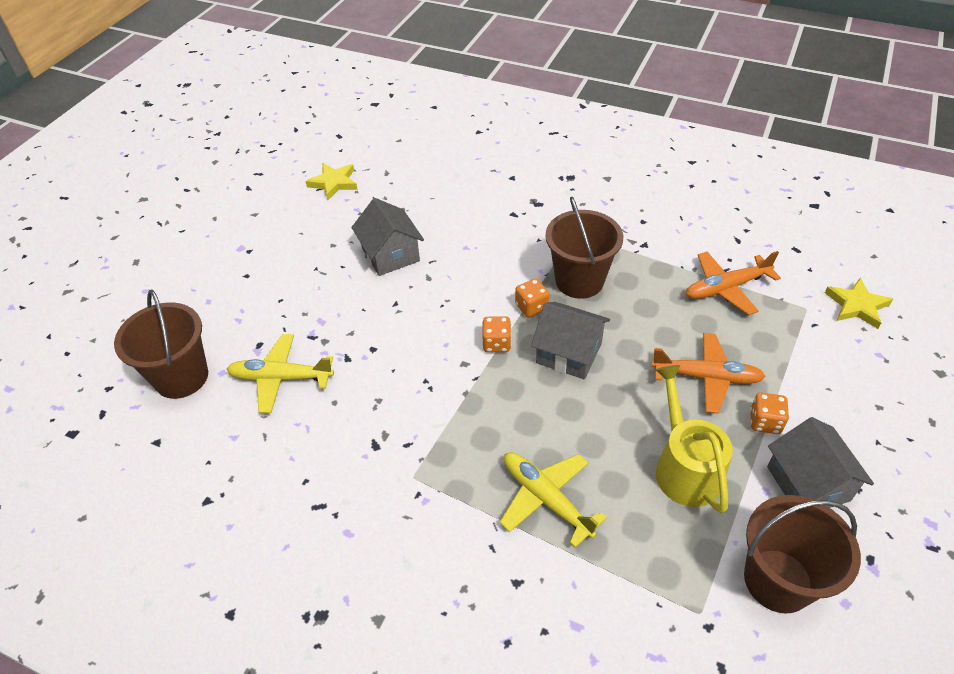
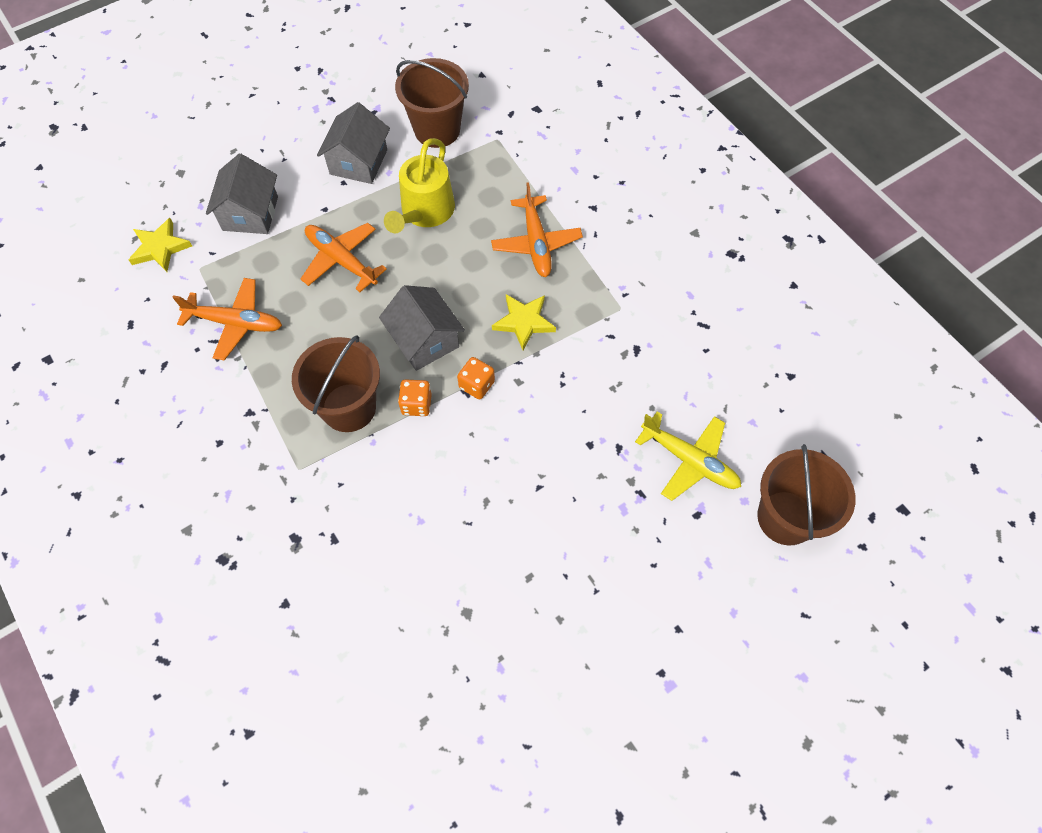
camera: 150 degrees left, 15 degrees up
yellow star [305,163,358,200] -> yellow star moved to [492,294,556,350]
grey house [351,198,424,276] -> grey house moved to [206,153,278,234]
yellow plane [500,452,607,548] -> orange plane [491,182,583,277]
orange dice [750,392,789,434] -> none

